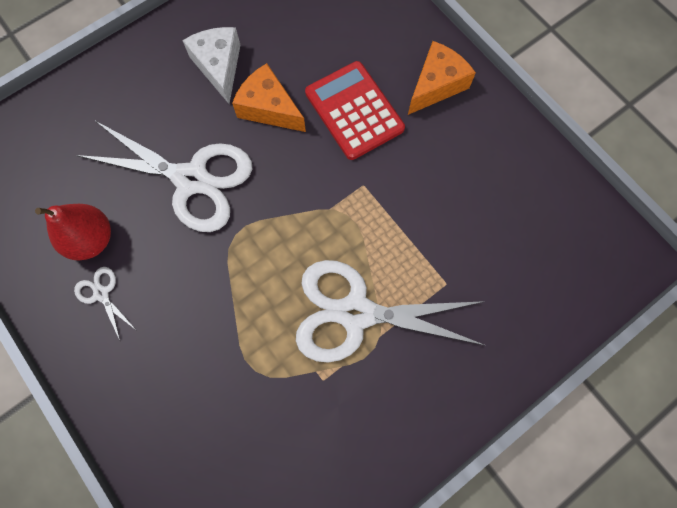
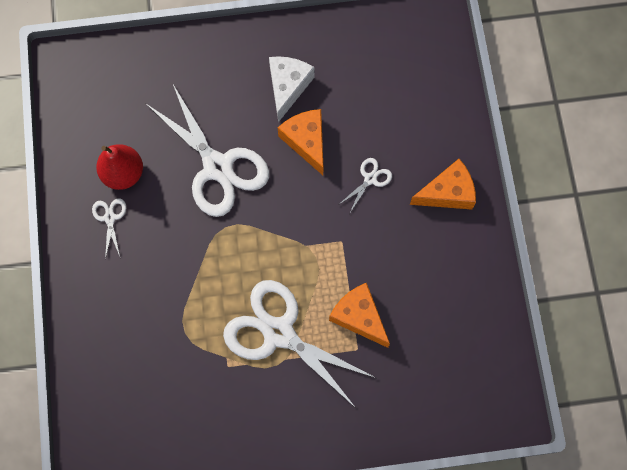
camera: 30 degrees right, 0 degrees up
red calculator [305,61,405,160] -> white scissors [338,158,392,212]
none -> orange cheese [329,283,390,348]

